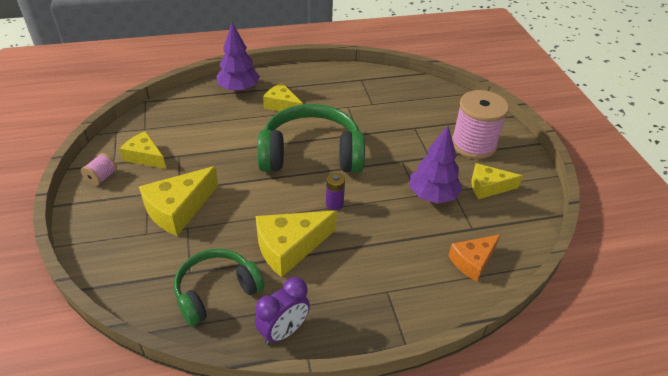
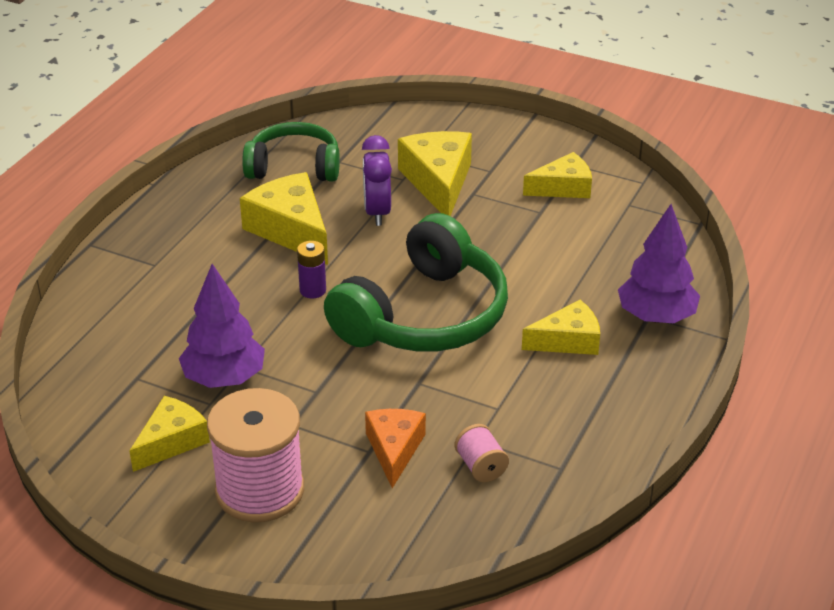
camera: 130 degrees right, 5 degrees down
pink spool [81,153,117,186] -> pink spool moved to [455,424,509,482]
green headphones [174,249,265,326] -> green headphones turned 90 degrees counterclockwise [242,122,340,181]
purple clock [255,277,310,345] -> purple clock moved to [362,135,392,226]
yellow cheese [256,211,337,277] -> yellow cheese turned 45 degrees counterclockwise [240,172,328,265]
orange cheese [449,234,501,282] -> orange cheese moved to [365,409,426,488]

